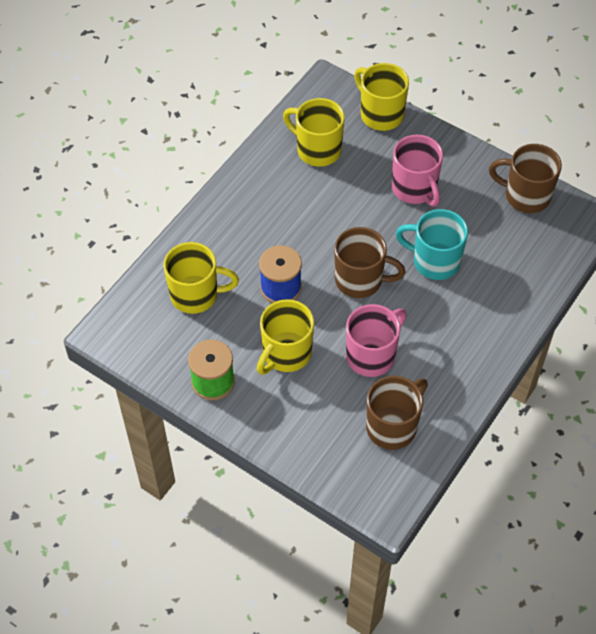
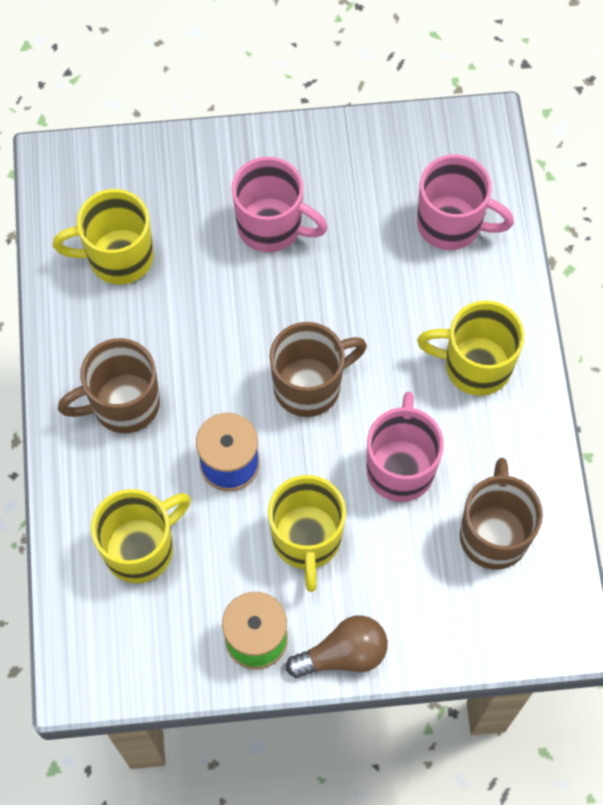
camera: 40 degrees left, 10 degrees up
yellow mug [354,63,409,131] -> yellow mug moved to [417,300,525,396]
turquoise mug [396,209,468,280] -> none
brown mug [489,144,562,213] -> brown mug moved to [58,338,160,433]
none -> brown light bulb [286,615,388,678]
none -> pink mug [417,155,514,250]

